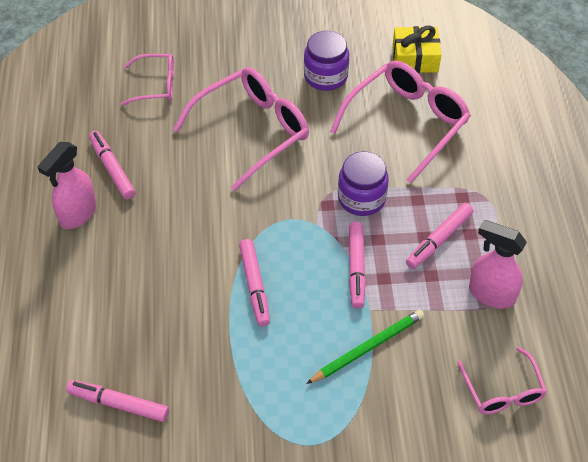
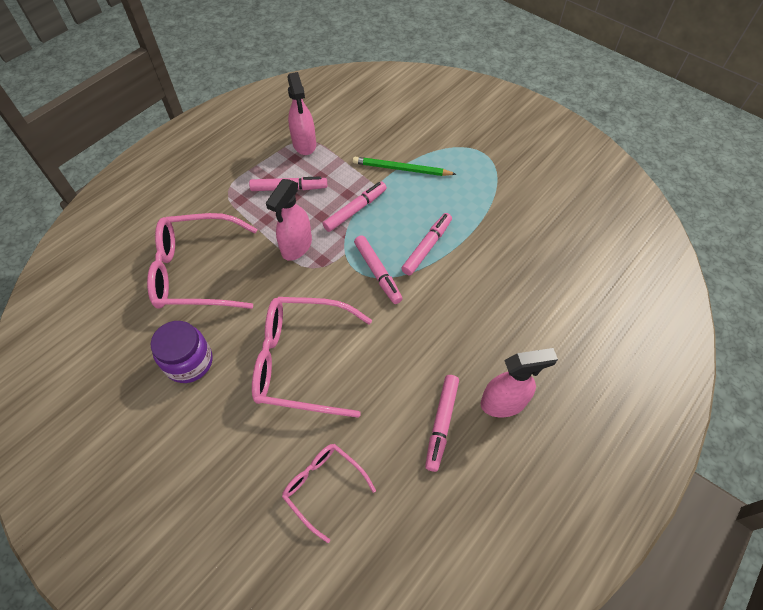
camera: 135 degrees left, 5 degrees up
pink marker [66,380,169,422] -> pink marker moved to [354,235,403,304]
purple jar [338,152,389,216] -> pink spray bottle [266,179,312,261]
yellow gift [393,25,441,73] -> none
pink glasses [457,347,547,414] -> none

